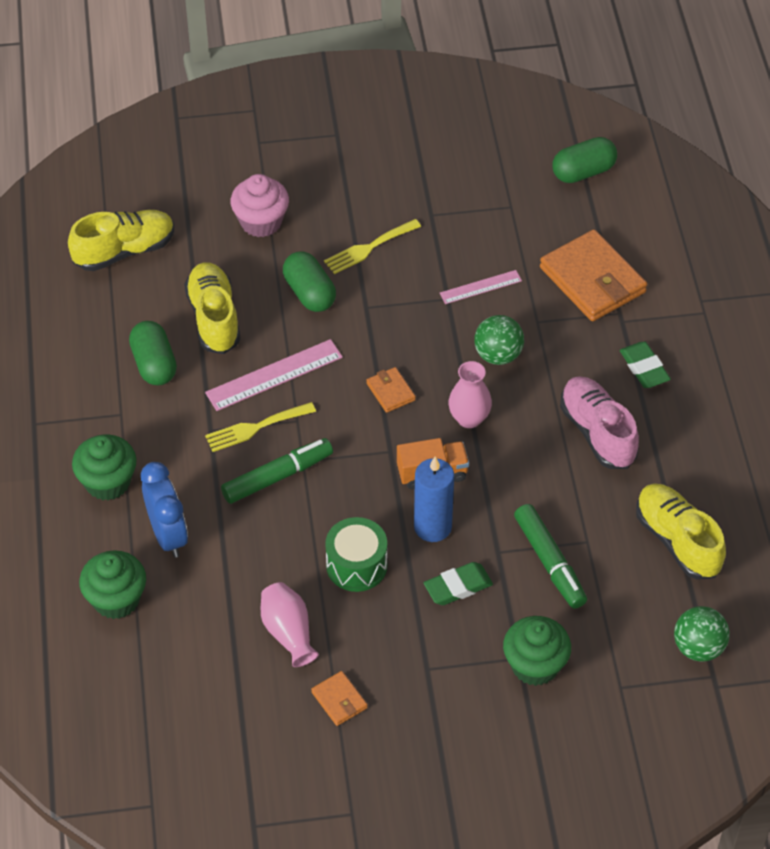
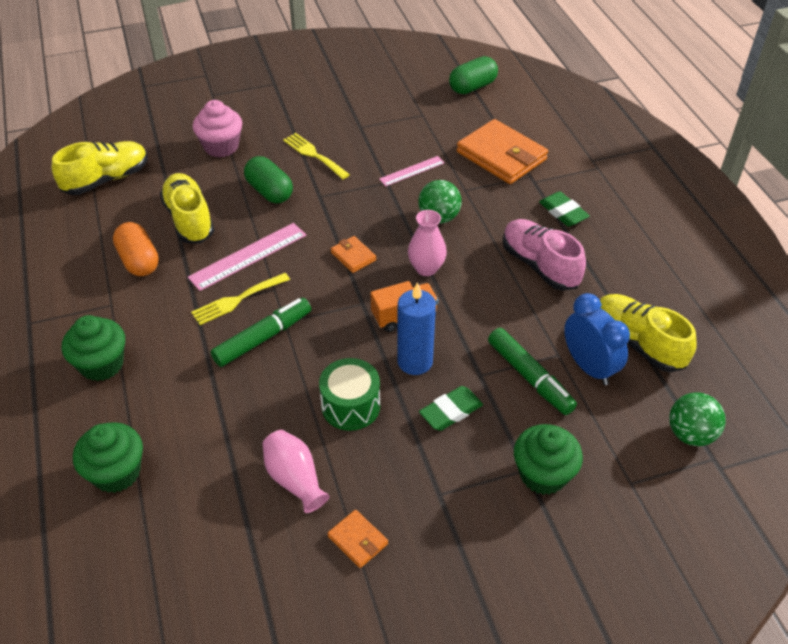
camera: 10 degrees left, 5 degrees down
green capsule [129,321,177,385] -> orange capsule [113,222,159,276]
blue clock [141,462,188,558] -> blue clock moved to [564,293,630,385]
yellow fork [324,219,421,274] -> yellow fork turned 90 degrees clockwise [283,133,350,179]

